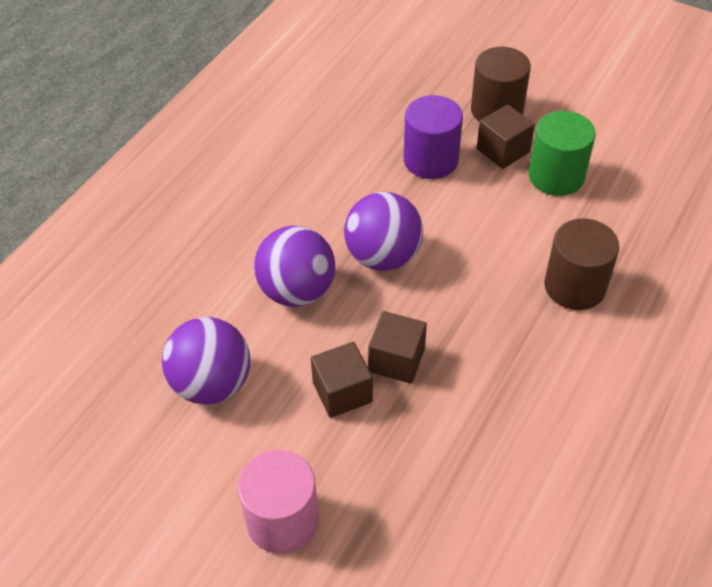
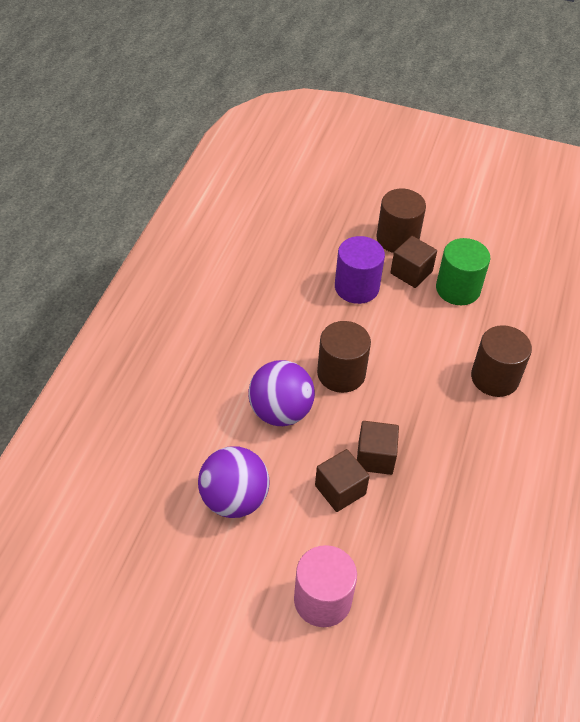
camera: 15 degrees left, 0 degrees up
purple ball [344,192,423,271] -> brown cylinder [317,321,371,393]

